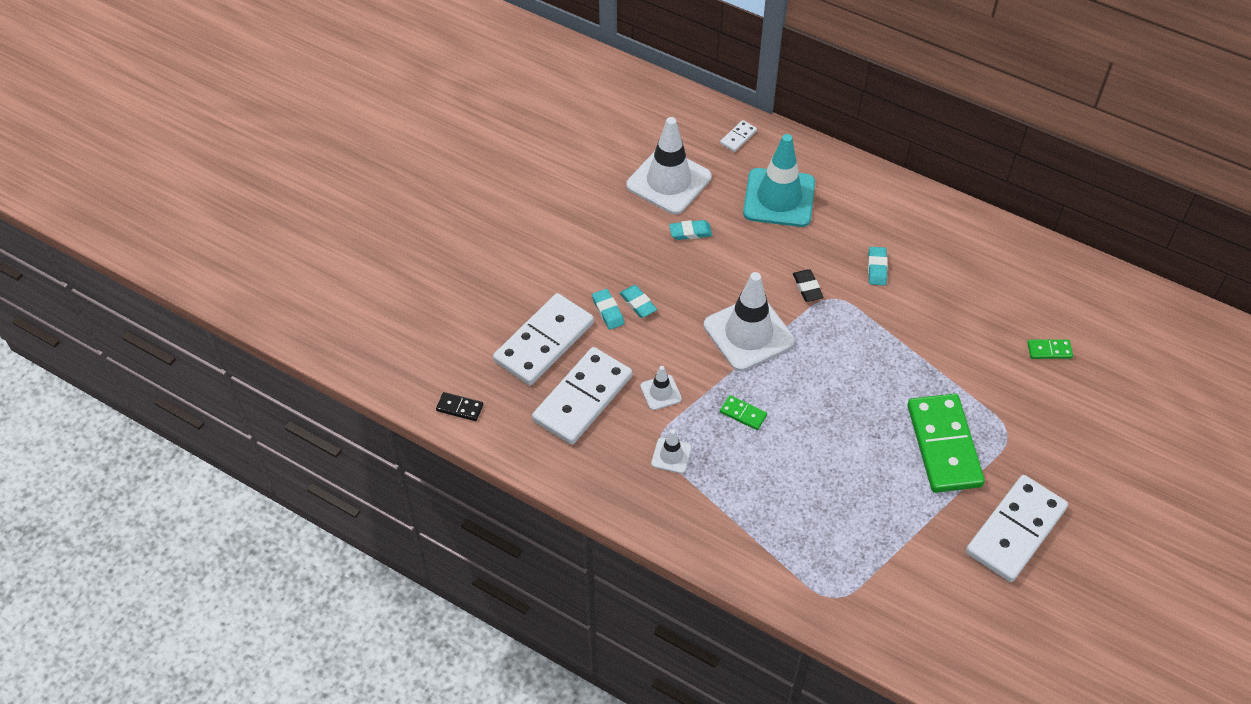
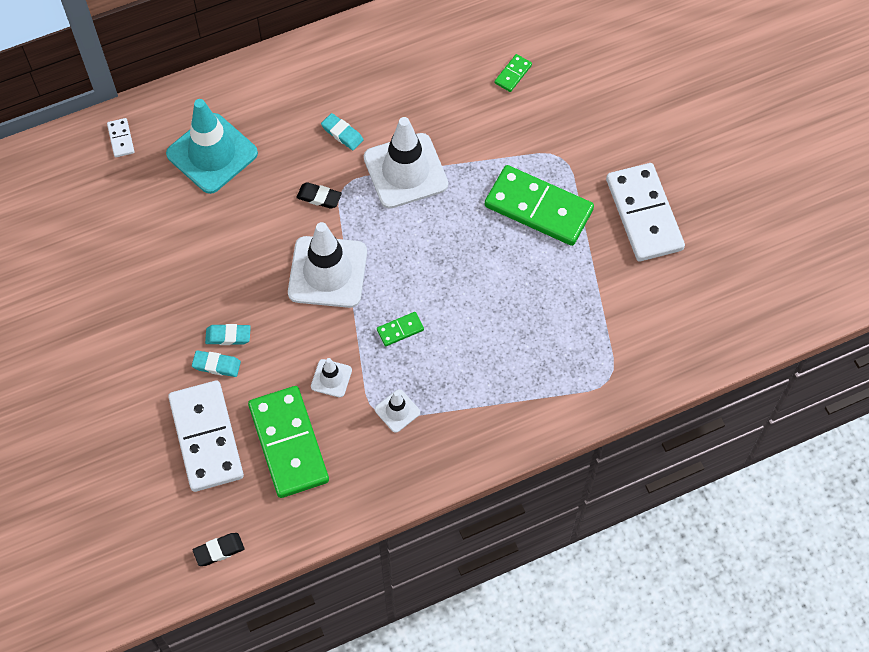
camera: 55 degrees left, 10 degrees up
black domino [436,392,483,421] -> black eraser [193,533,244,566]
white domino [532,347,632,445] -> green domino [248,386,329,498]
white traffic cone [626,117,712,214] -> white traffic cone moved to [364,117,448,209]
turquoise eraser [669,220,712,240] -> none

